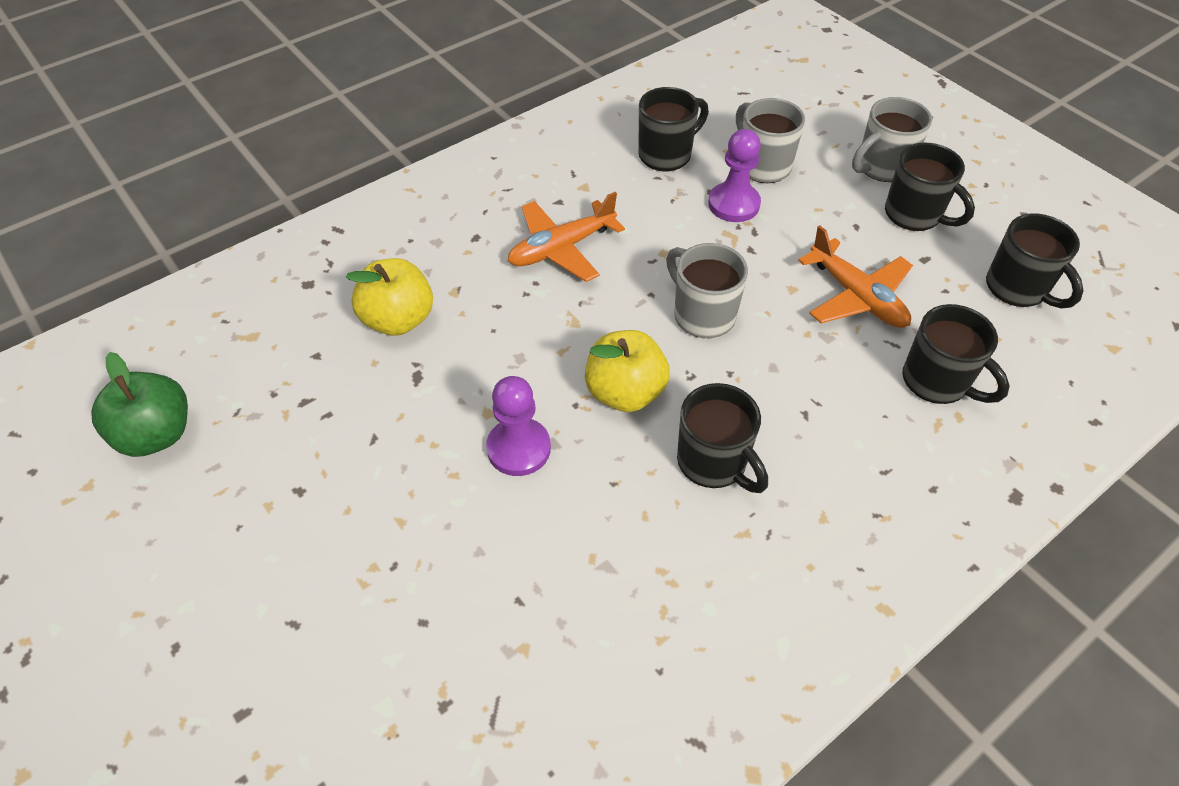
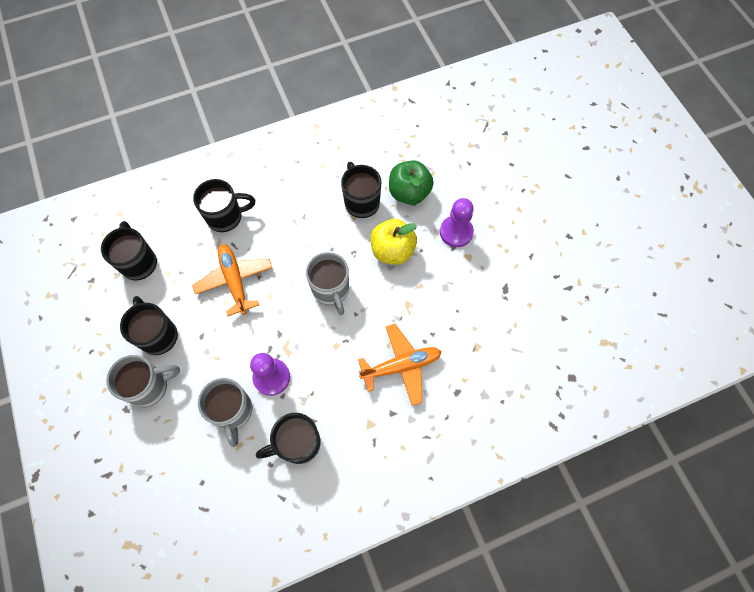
camera: 165 degrees left, 15 degrees up
green apple [91,352,188,457] -> green apple moved to [389,160,434,205]
yellow apple [346,258,433,336] -> none
black mug [902,304,1010,404] -> black mug turned 105 degrees clockwise [193,179,255,232]

